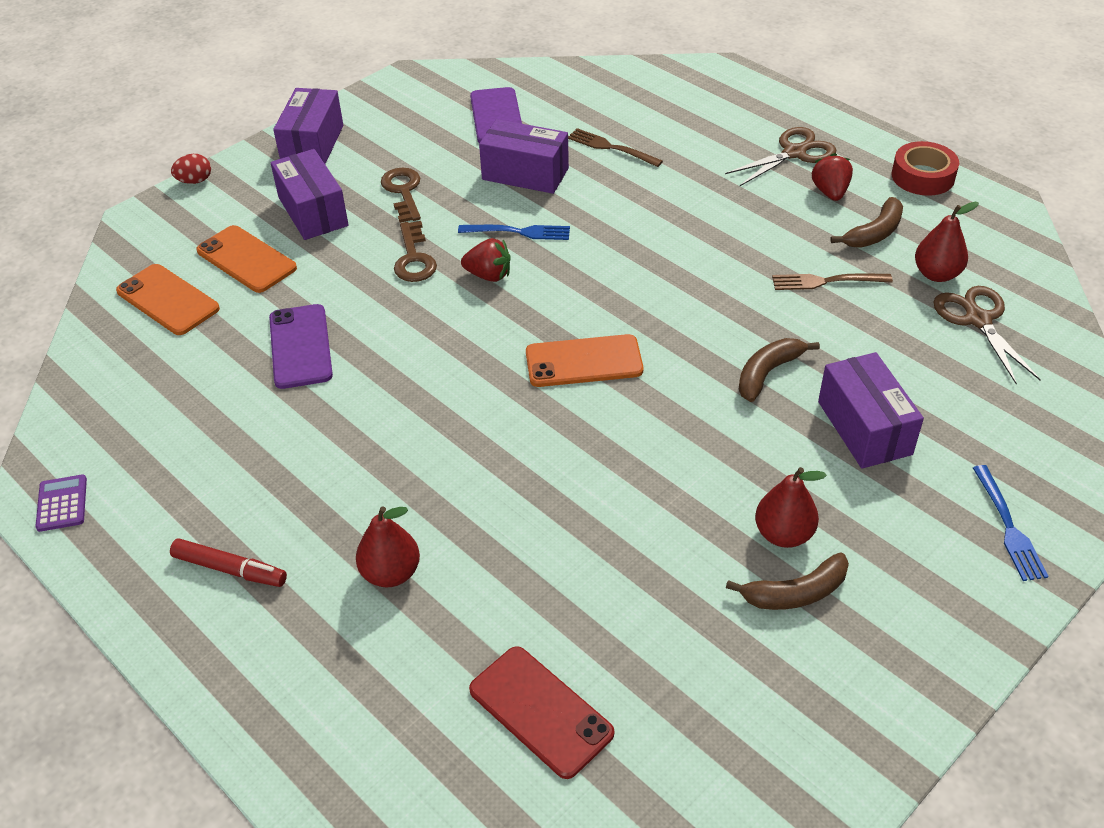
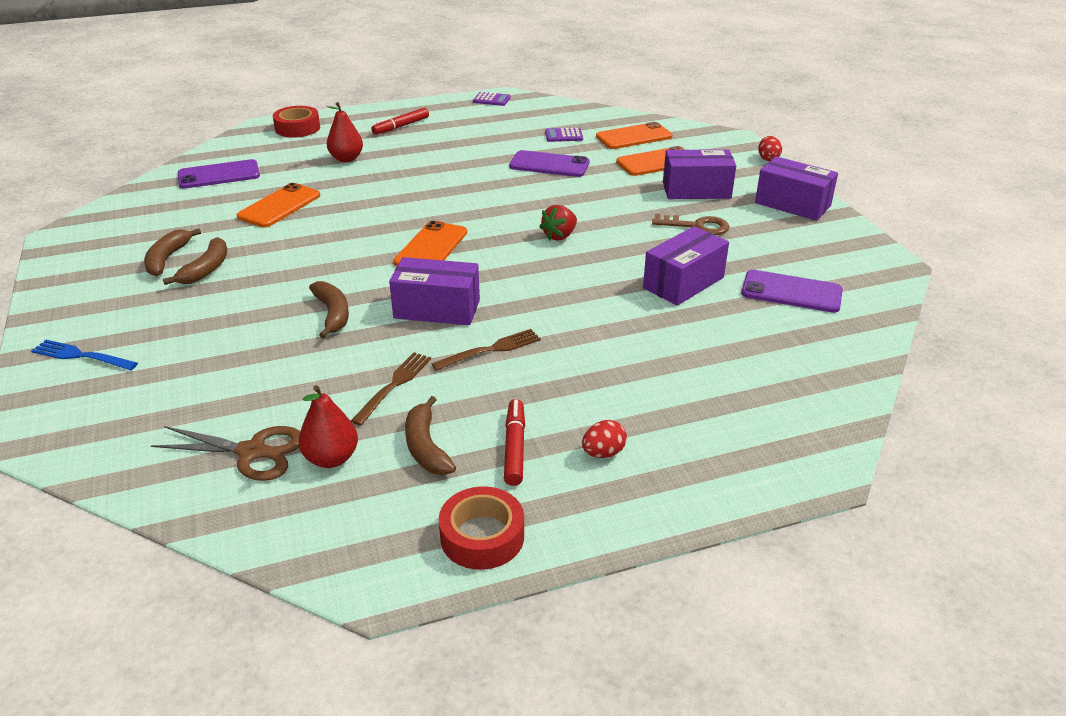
camera: 115 degrees right, 10 degrees down
brown key [394,221,437,282] -> none
blue fork [458,225,570,240] -> none
red phone [469,646,614,779] -> purple phone [178,159,260,189]
brown fork [568,128,663,167] -> brown fork moved to [432,329,541,371]
brown scissors [725,127,836,186] -> red egg [582,420,627,458]
red pear [755,467,827,548] -> brown banana [163,237,227,285]
red strawberry [812,153,853,201] -> red marker [504,399,525,486]
purple box [818,352,924,469] -> purple box moved to [389,257,480,325]
none -> orange phone [237,183,321,228]
none -> red tape [273,106,320,138]
none -> purple calculator [545,128,583,142]

